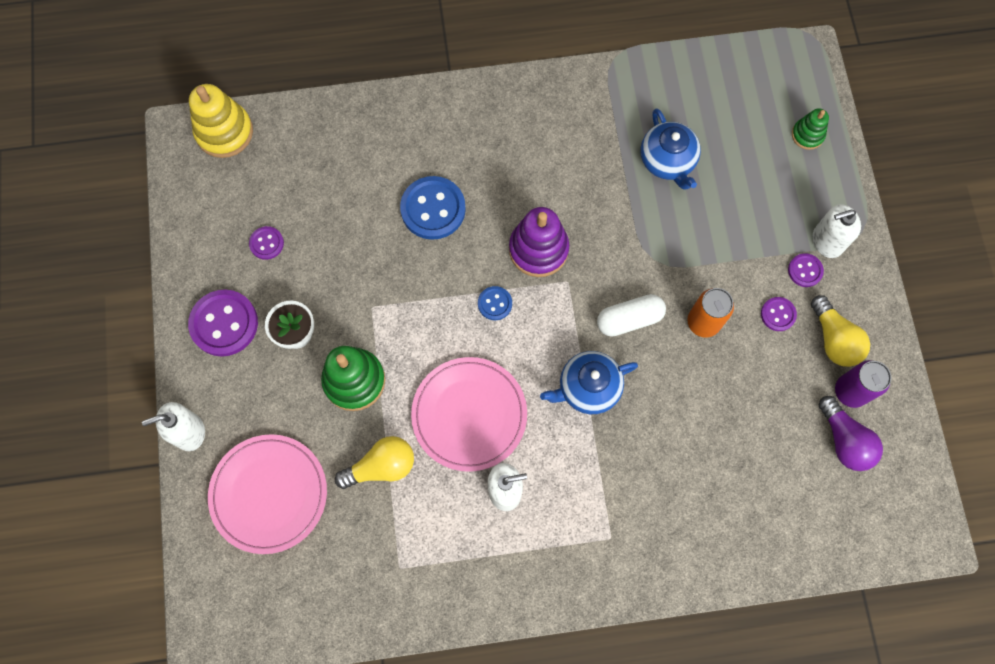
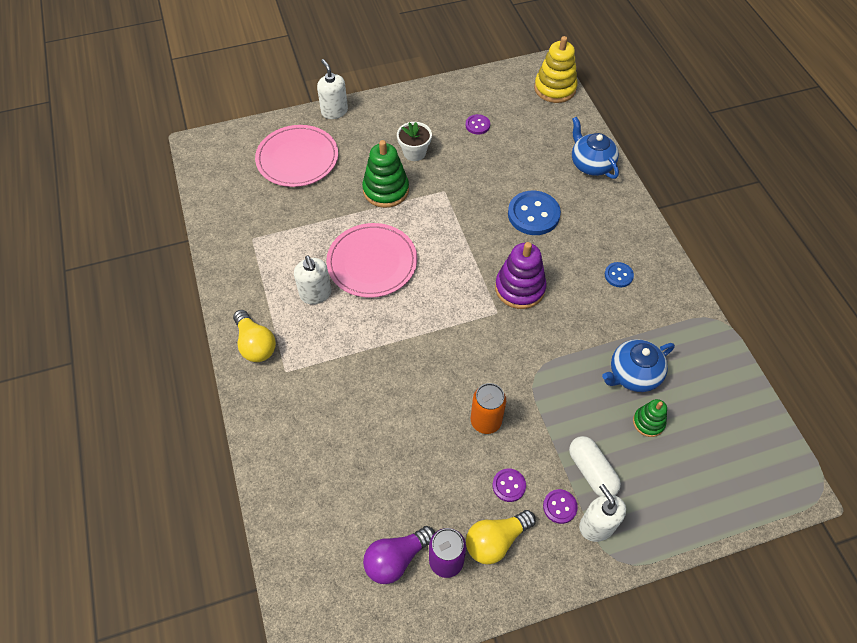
camera: 80 degrees right, 15 degrees down
purple button [188,290,258,357] -> none
yellow light bulb [335,436,414,489] -> yellow light bulb moved to [233,310,276,362]
blue button [478,286,512,320] -> blue button moved to [605,262,634,287]
blue teapot [540,351,638,414] -> blue teapot moved to [572,117,619,179]
white capsule [597,294,666,337] -> white capsule moved to [569,436,621,496]
green stacking toy [792,108,829,150] -> green stacking toy moved to [633,399,667,437]

